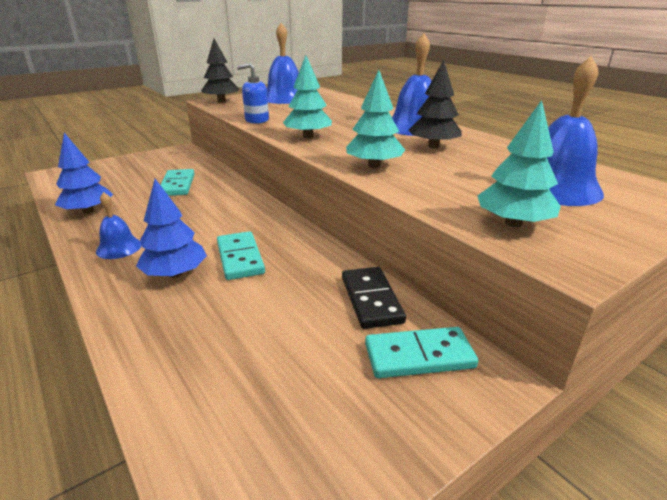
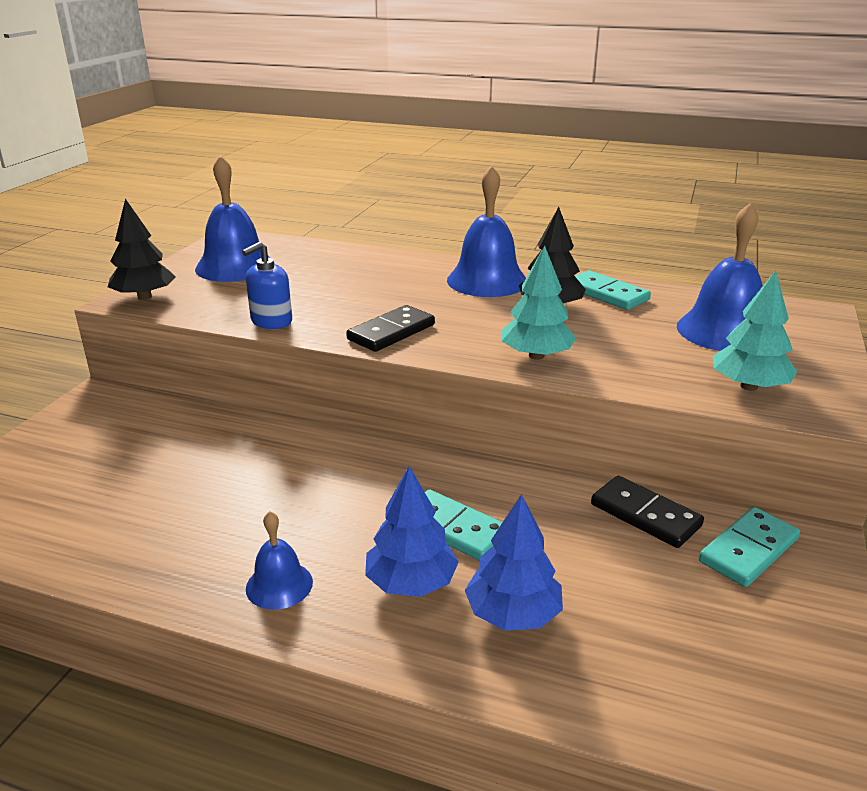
camera: 35 degrees left, 0 degrees up
blue tree [55,133,113,214] -> blue tree moved to [465,494,563,631]
turquoise domino [161,169,195,196] -> turquoise domino moved to [575,271,651,310]
turquoise tree [283,55,332,138] -> black domino [346,305,435,352]

